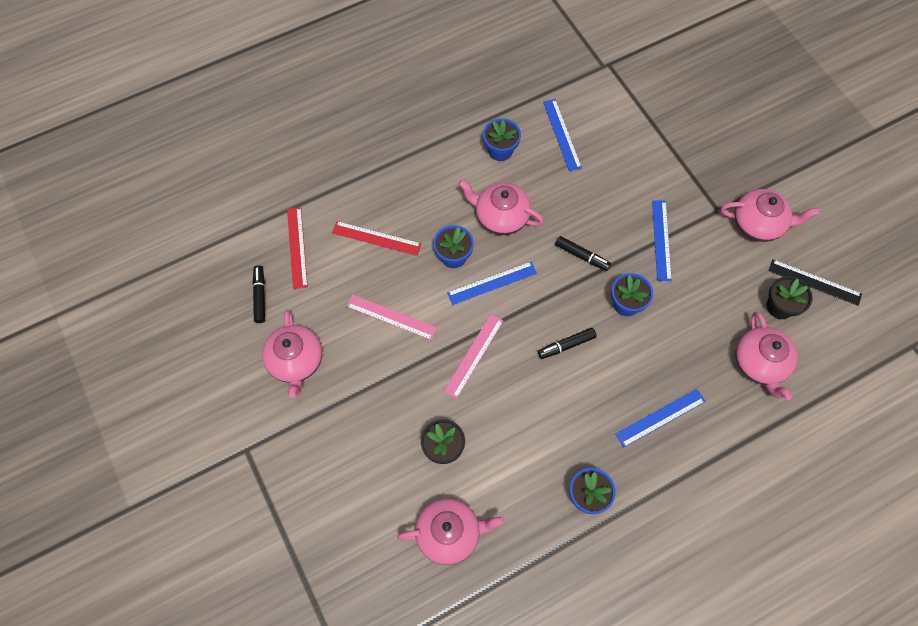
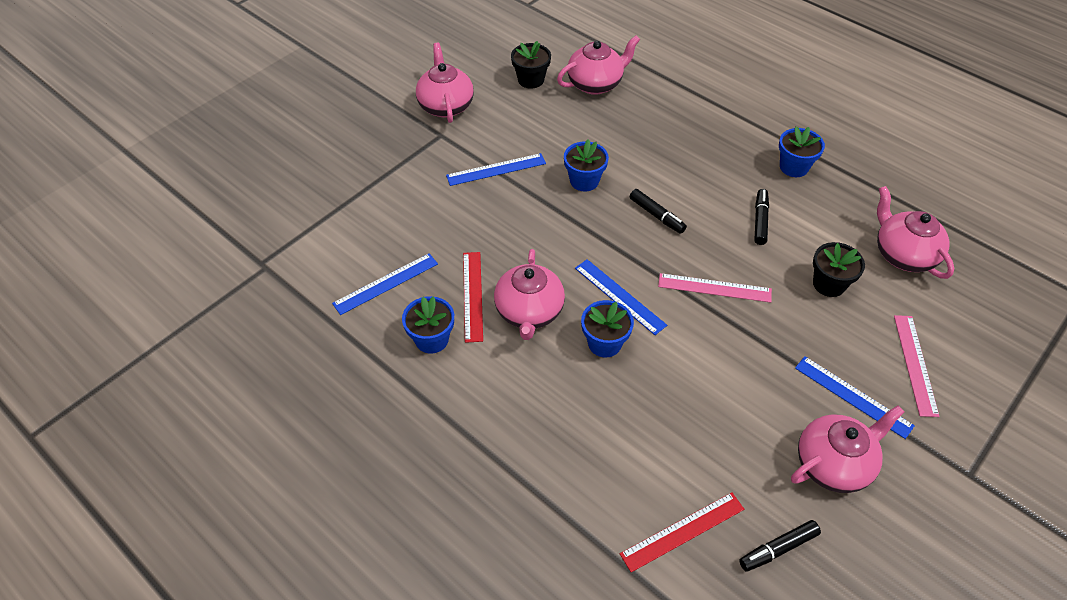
camera: 110 degrees left, 15 degrees down
red ruler [332,221,421,256] -> red ruler moved to [463,252,483,343]
pink ruler [346,294,437,340] -> pink ruler moved to [894,315,940,417]
black marker [555,236,611,271] -> black marker moved to [754,189,769,245]
blue ruler [615,389,706,447] -> blue ruler moved to [795,356,915,439]
black ruler [769,259,862,306] -> none

